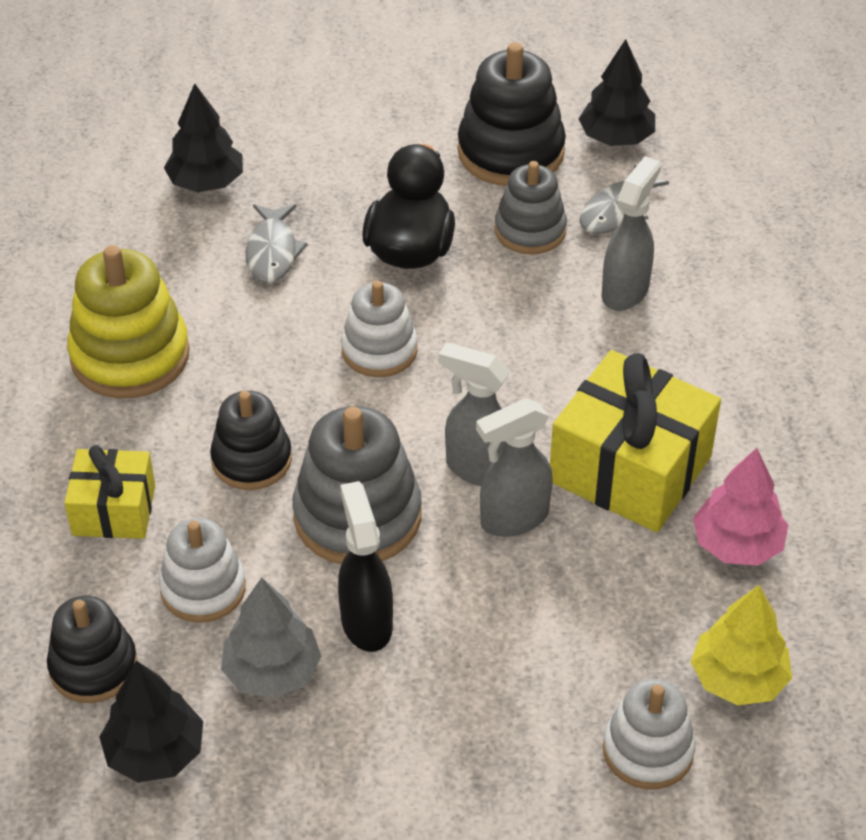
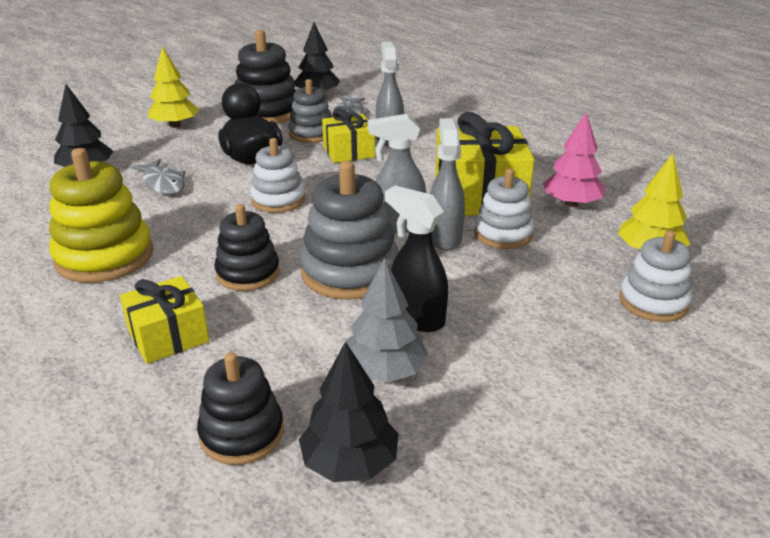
camera: 35 degrees left, 15 degrees down
white stacking toy [159,518,246,623] -> white stacking toy moved to [474,169,534,249]
grey spray bottle [476,398,553,537] -> grey spray bottle turned 150 degrees clockwise [430,118,465,251]
none -> yellow tree [148,47,199,128]
none -> yellow gift [322,109,375,163]

